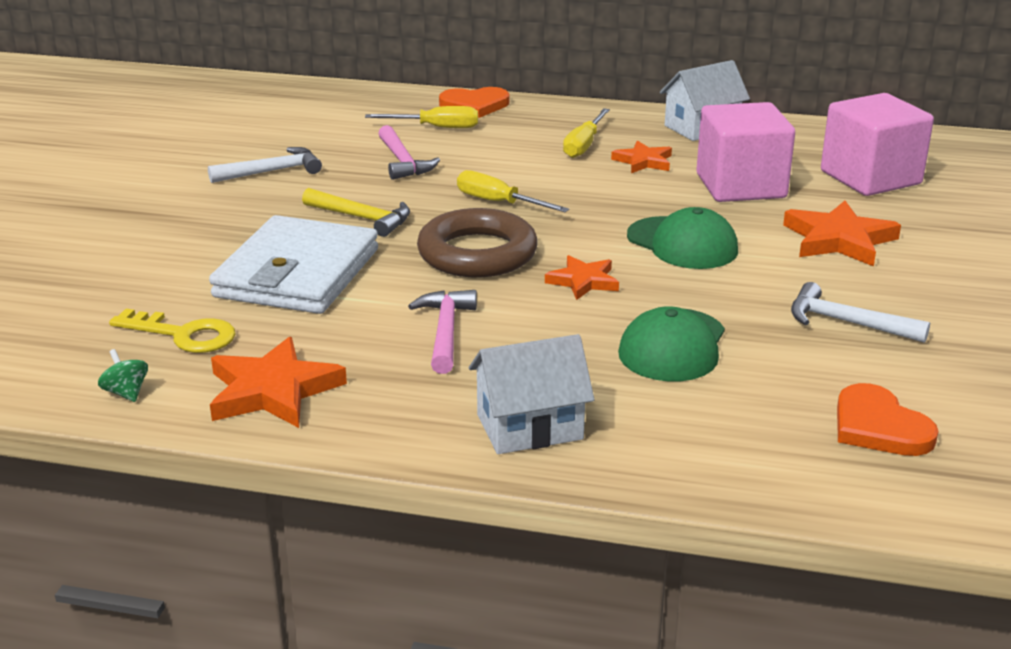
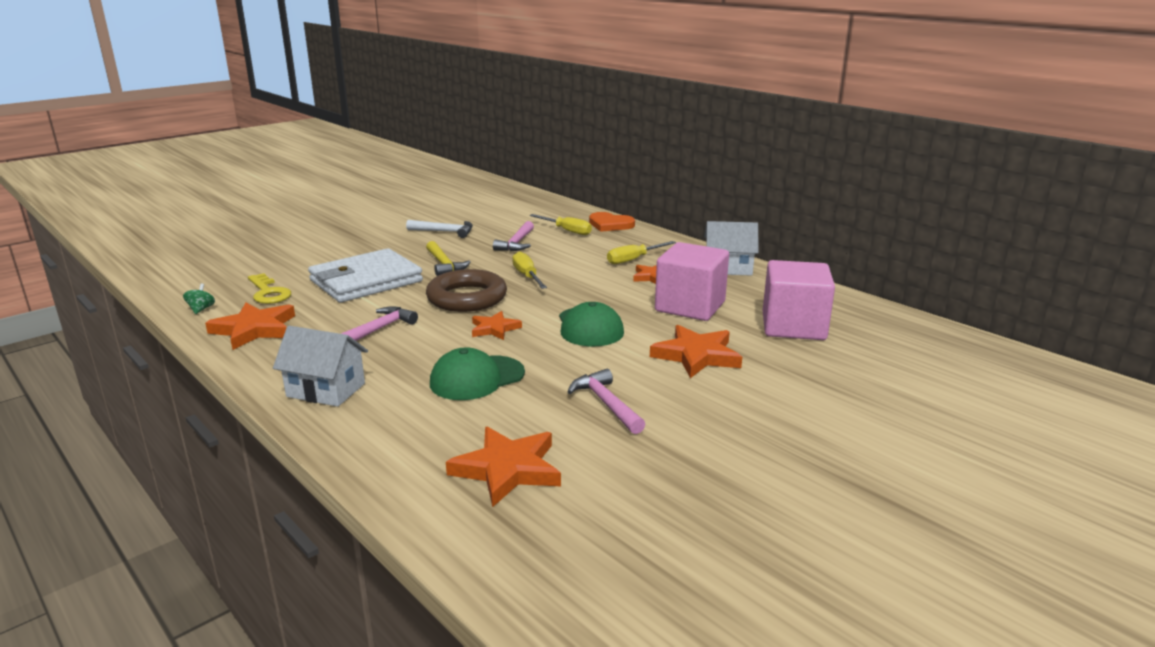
camera: 35 degrees right, 5 degrees down
white hammer [791,282,930,343] -> pink hammer [568,369,645,434]
orange heart [837,383,939,456] -> orange star [446,427,561,507]

